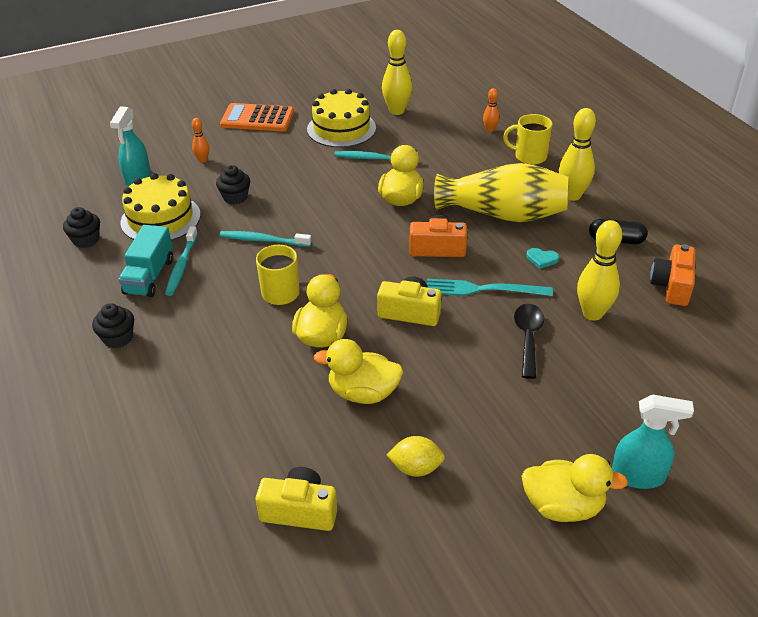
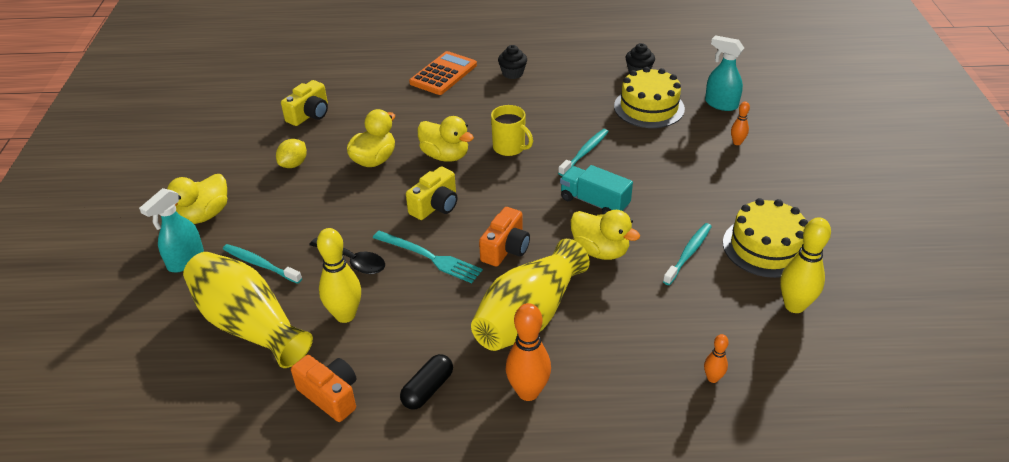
camera: 115 degrees right, 0 degrees up
turquoise truck [118,225,173,297] -> turquoise truck moved to [560,165,633,214]
turquoise toothbrush [165,226,198,296] -> turquoise toothbrush moved to [223,244,302,284]
black cupcake [216,165,250,205] -> none
orange calculator [220,103,294,132] -> orange calculator moved to [409,51,477,95]
turquoise fork [427,279,553,296] -> turquoise fork turned 90 degrees clockwise [373,231,483,283]
yellow mug [503,114,552,165] -> none
turquoise heart [526,248,559,269] -> none
yellow bowling pin [559,108,596,201] -> orange bowling pin [506,303,551,401]
none -> yellow vase [183,252,313,368]

